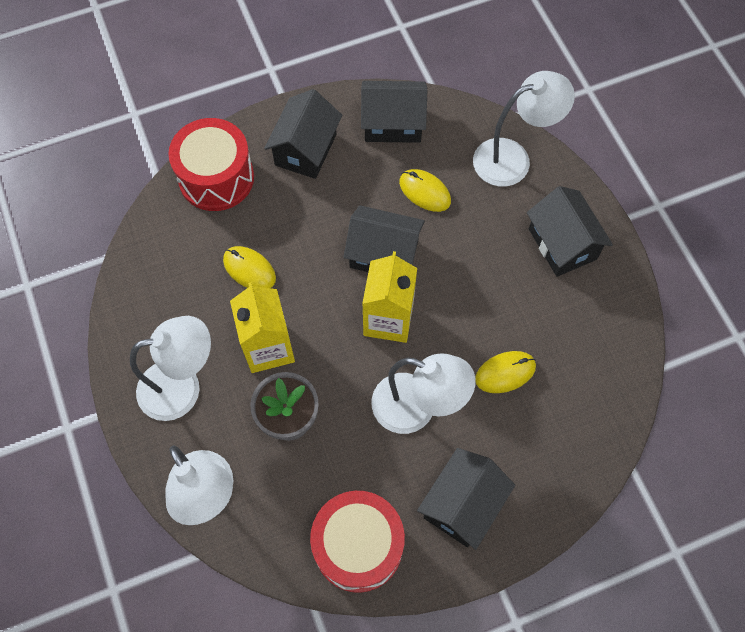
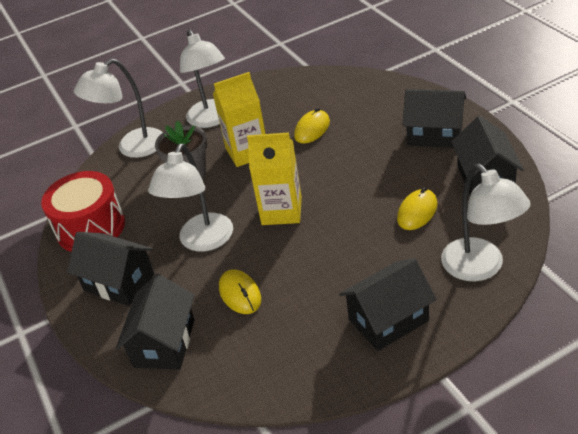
camera: 90 degrees right, 25 degrees down
red drum [168,118,254,211] -> none
black house [344,205,425,272] -> black house moved to [116,274,195,370]

